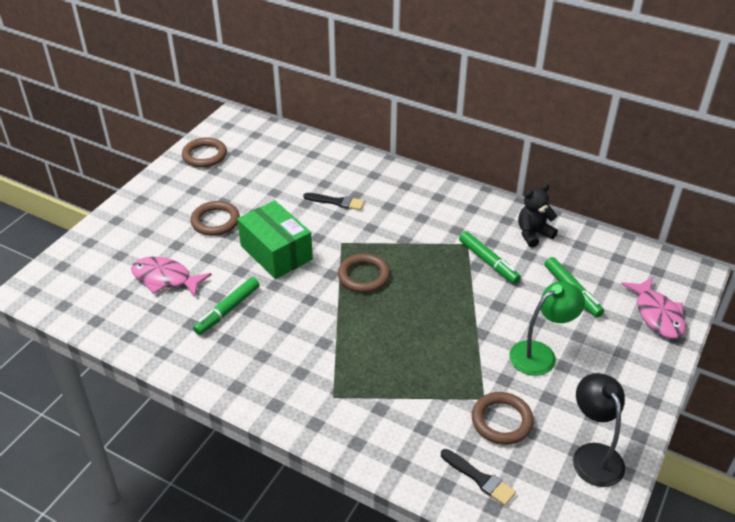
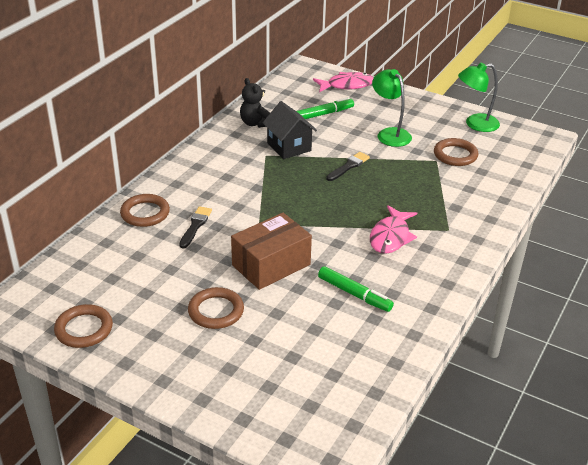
camera: 90 degrees left, 5 degrees down
pink fish [131,257,212,297] -> pink fish moved to [370,205,417,254]
green box [237,200,313,279] -> brown box [231,213,312,290]
brown ring [338,253,390,293] -> brown ring moved to [120,194,170,227]
black brush [441,449,516,506] -> black brush moved to [326,152,370,181]
green marker [459,231,521,284] -> black house [263,101,317,159]
black lamp [573,373,625,487] -> green lamp [458,63,500,132]

